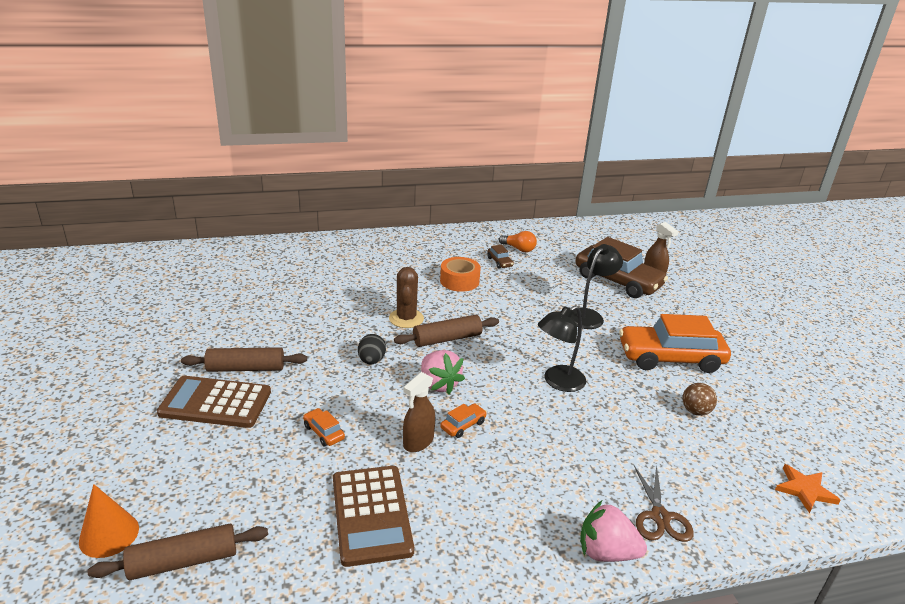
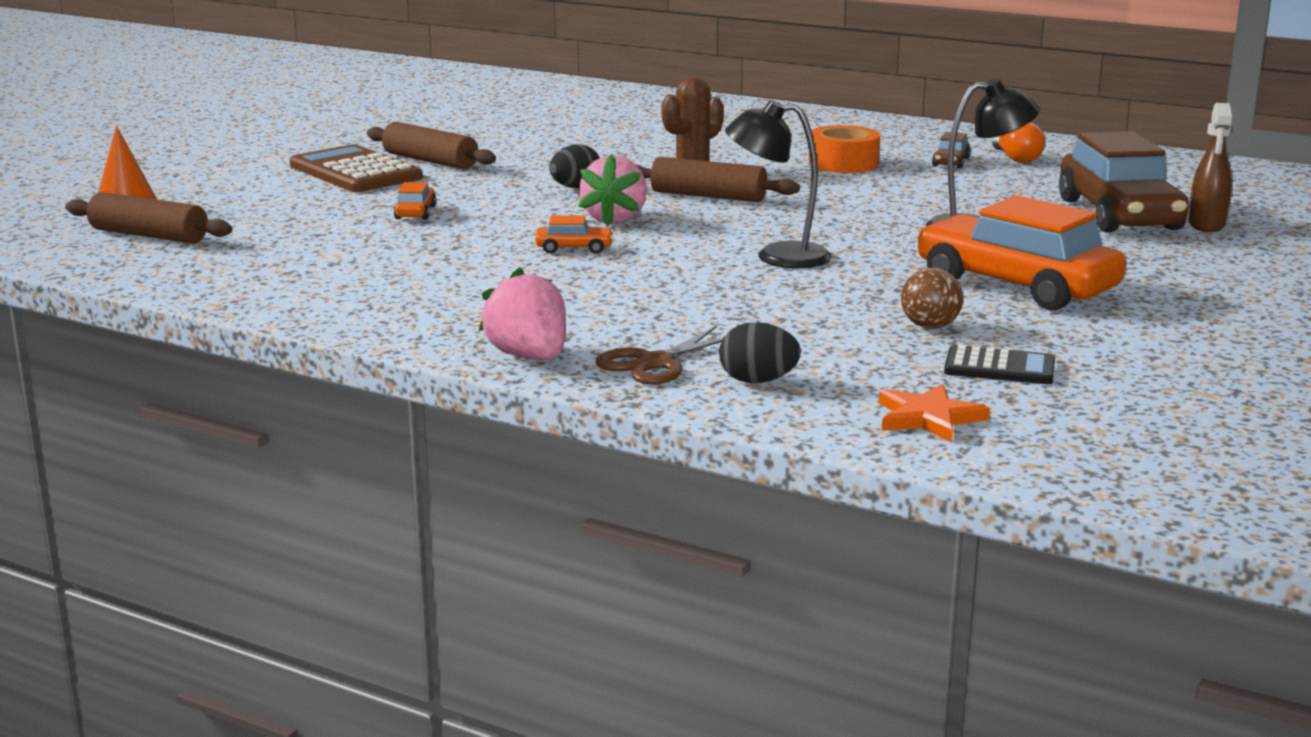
camera: 45 degrees right, 10 degrees down
brown calculator [333,466,414,567] -> none
brown spray bottle [403,372,435,452] -> none
none -> black egg [719,322,801,383]
none -> black calculator [944,345,1055,384]

